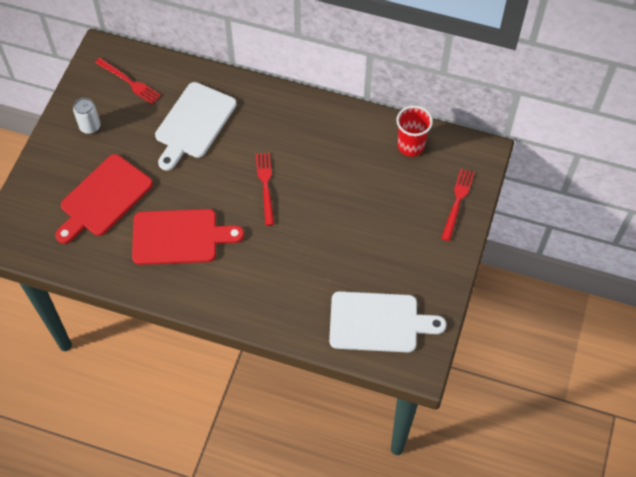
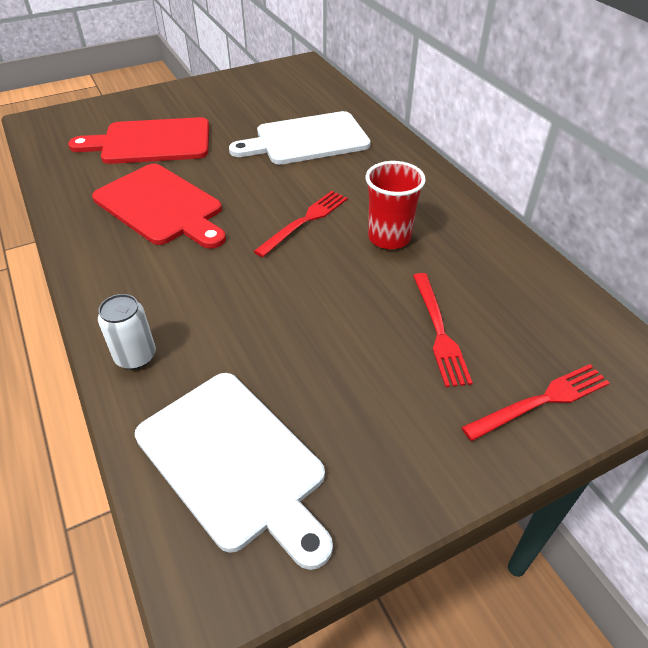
camera: 45 degrees right, 15 degrees down
white can [73,98,100,134] -> white can moved to [98,294,156,369]
red fork [95,58,161,104] -> red fork moved to [413,273,473,387]
red cup [396,106,433,157] -> red cup moved to [365,161,426,249]

